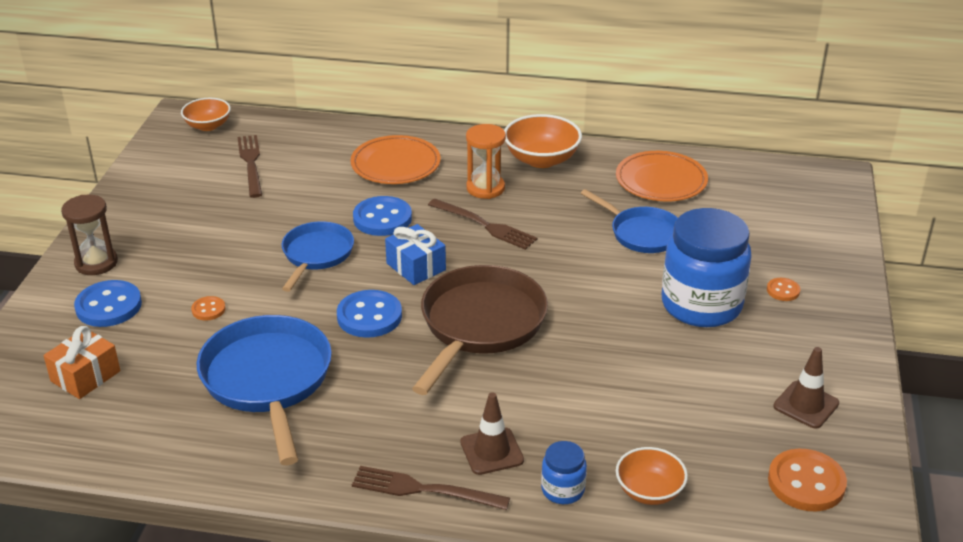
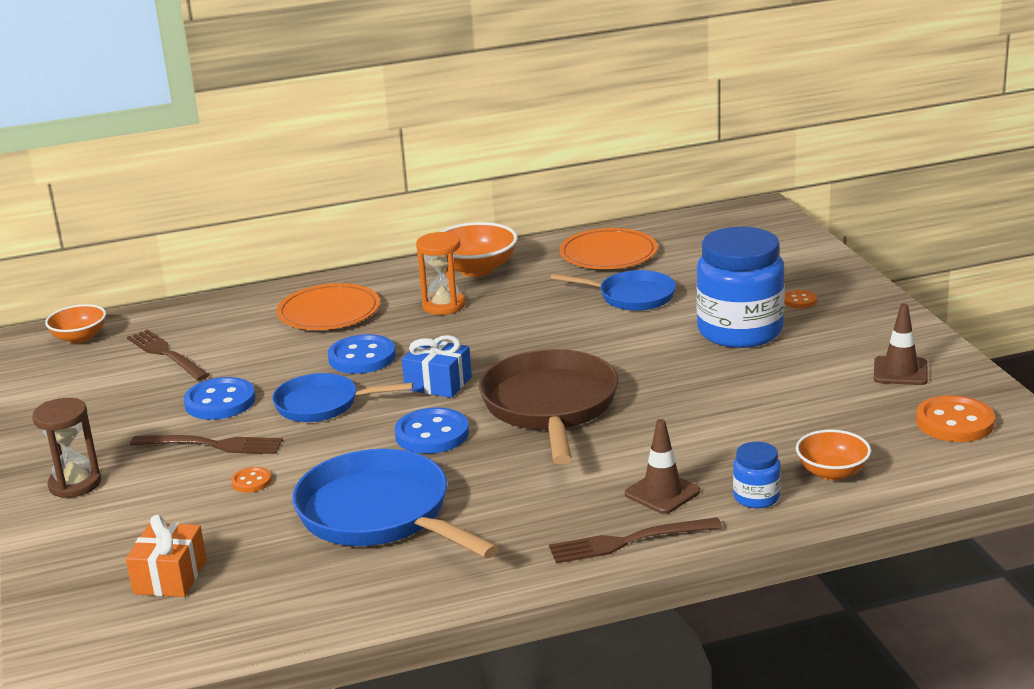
camera: 25 degrees left, 10 degrees down
blue button [74,280,142,327] -> blue button moved to [184,377,255,420]
blue pan [281,221,354,292] -> blue pan turned 75 degrees counterclockwise [272,373,413,422]
brown fork [428,199,538,250] -> brown fork moved to [130,435,283,454]

